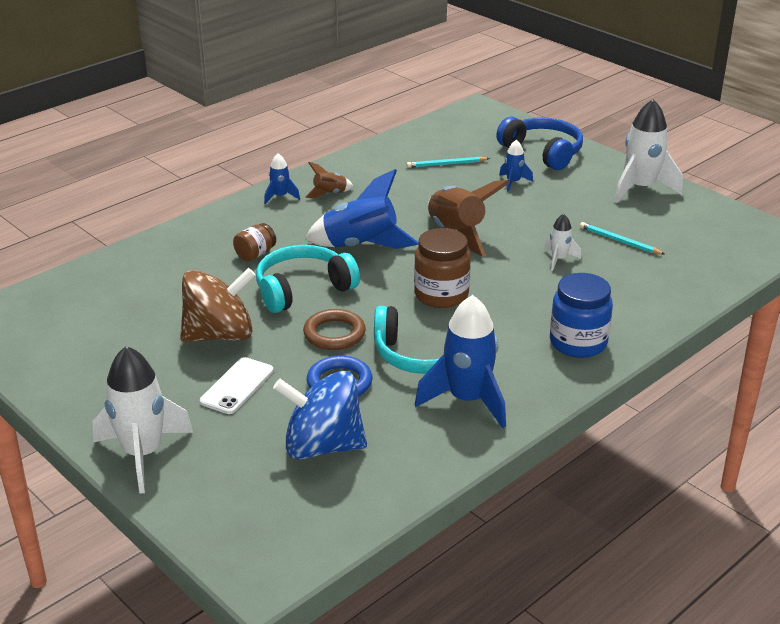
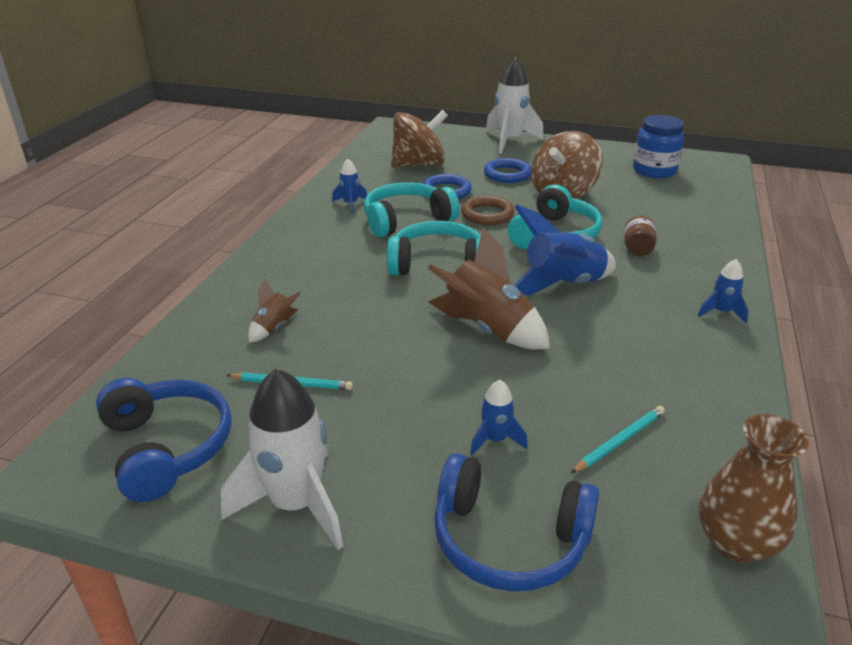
camera: 150 degrees right, 0 degrees up
white phone [200,357,274,414] -> blue ring [484,158,531,183]
blue spinning top [273,371,367,460] -> brown spinning top [391,110,448,168]
brown rocket [305,162,353,198] -> brown rocket moved to [248,278,301,343]
brown jar [414,228,471,308] -> turquoise headphones [387,221,481,275]
blue rocket [415,295,506,428] -> blue rocket [332,159,367,214], size x0.50
white rocket [544,214,581,271] -> none
blue jar [550,273,613,358] -> blue jar moved to [633,115,684,178]
none -> blue headphones [96,378,232,502]
none -> brown vase [699,414,809,563]

